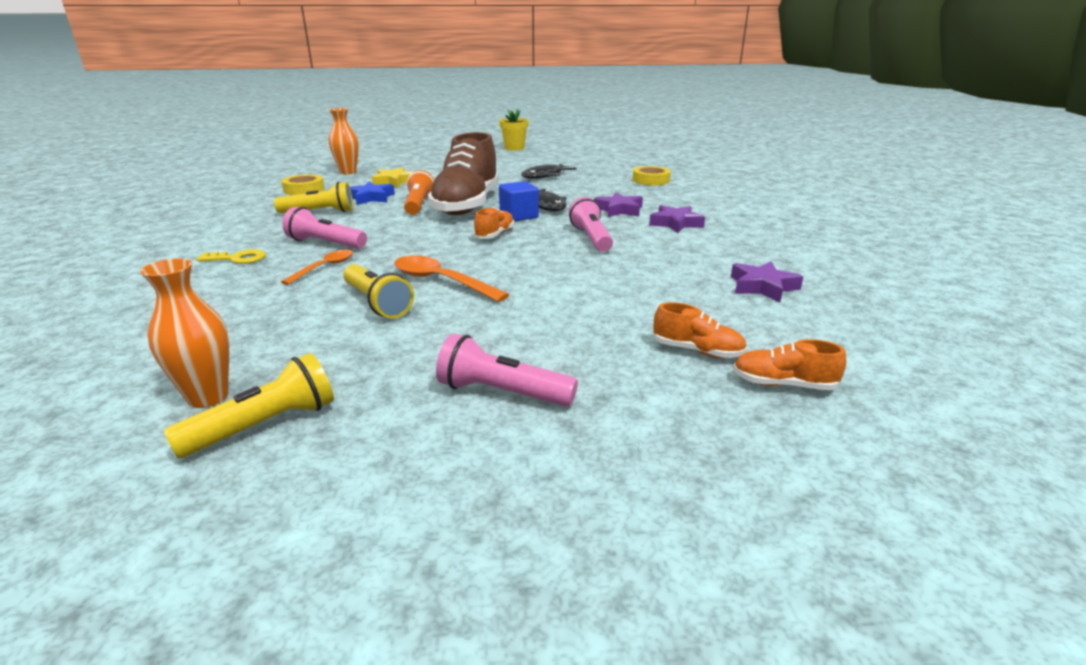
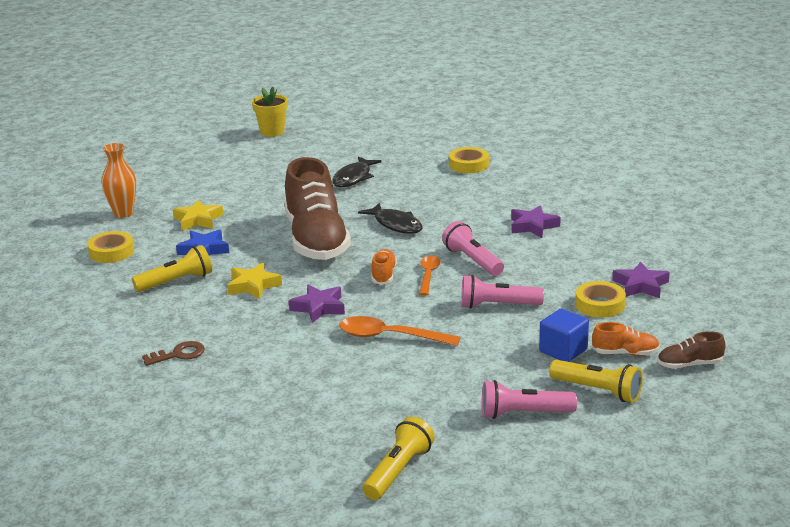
camera: 20 degrees left, 0 degrees up
orange vase [140,258,229,408] -> none
yellow key [197,249,266,264] -> brown key [142,341,205,366]
orange spoon [281,250,353,285] -> orange spoon moved to [419,256,441,296]
pink flashlight [283,207,367,249] -> pink flashlight moved to [461,275,544,309]
yellow flashlight [343,264,414,318] -> yellow flashlight moved to [549,360,643,402]
orange flashlight [404,170,434,215] -> none
blue cube [499,181,539,221] -> blue cube moved to [539,309,589,362]
purple star [594,192,643,217] -> purple star moved to [289,285,345,323]
orange shoe [733,339,846,390] -> brown shoe [657,331,725,369]
none -> yellow star [227,263,282,299]
none -> yellow tape [575,281,626,318]

